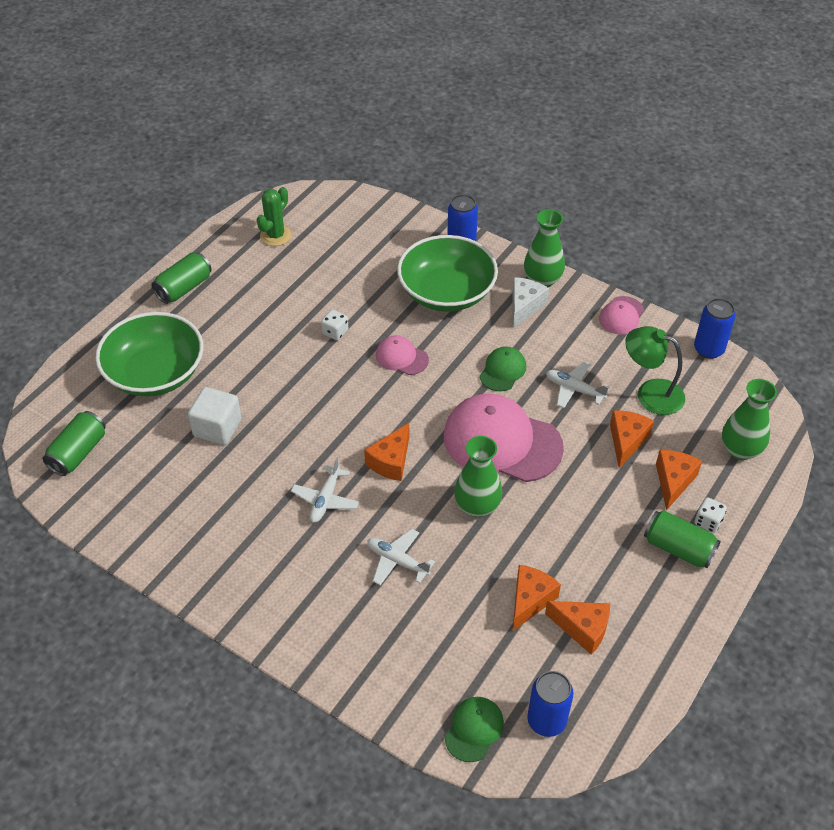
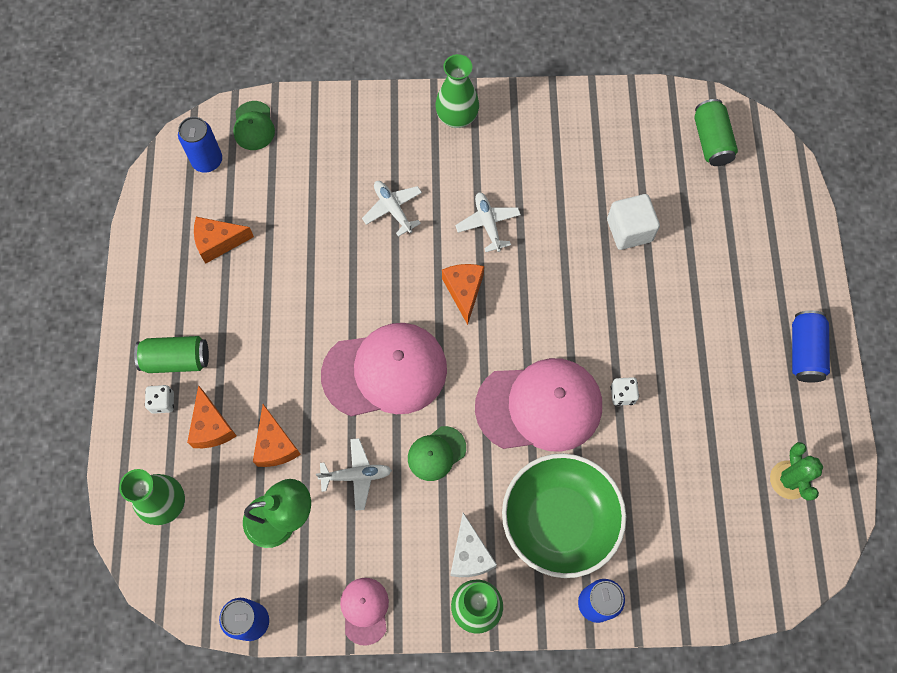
camera: 145 degrees right, 20 degrees up
green bowl [95,312,203,396] -> none
green can [151,253,211,304] -> blue can [792,310,830,383]
white plane [367,529,435,585] -> white plane turned 120 degrees counterclockwise [362,181,422,237]
pink cap [376,335,429,375] -> pink cap [475,358,602,452], size x2.09
green vase [454,436,503,517] -> green vase moved to [435,54,479,128]
green cap [480,346,526,391] -> green cap turned 60 degrees clockwise [408,426,466,481]
orange cheese [513,565,561,631] -> none

